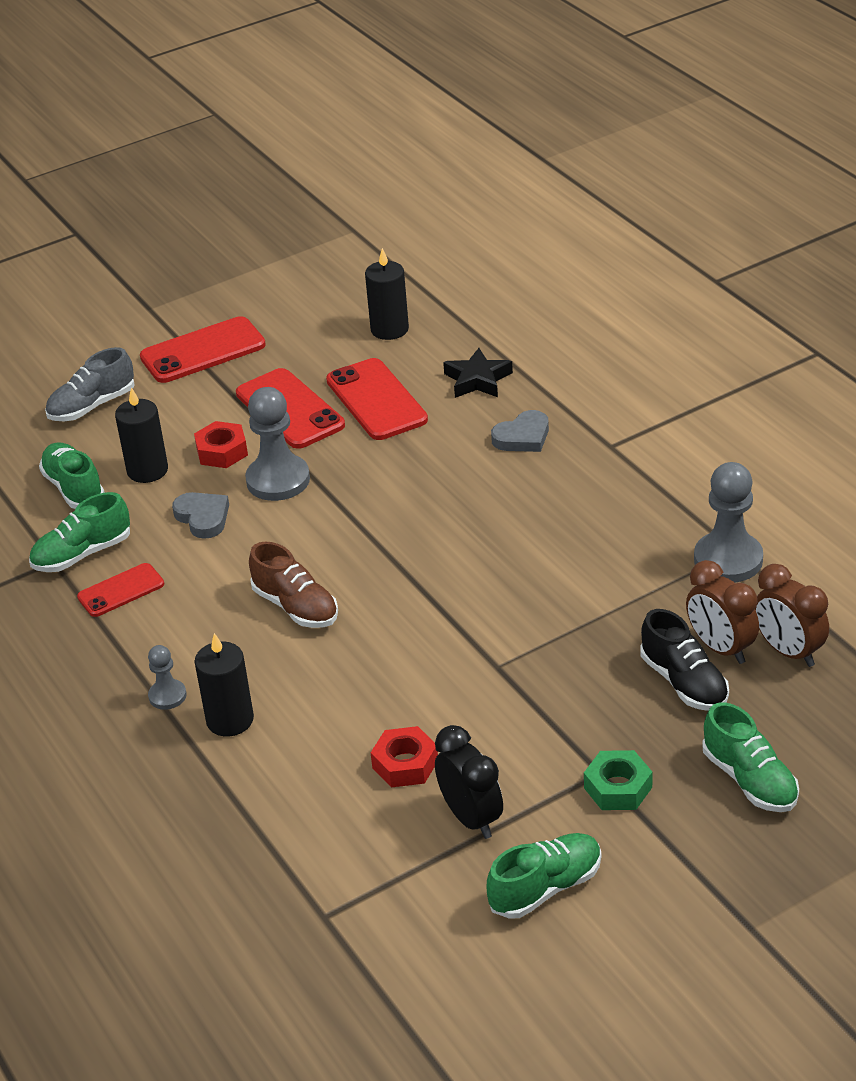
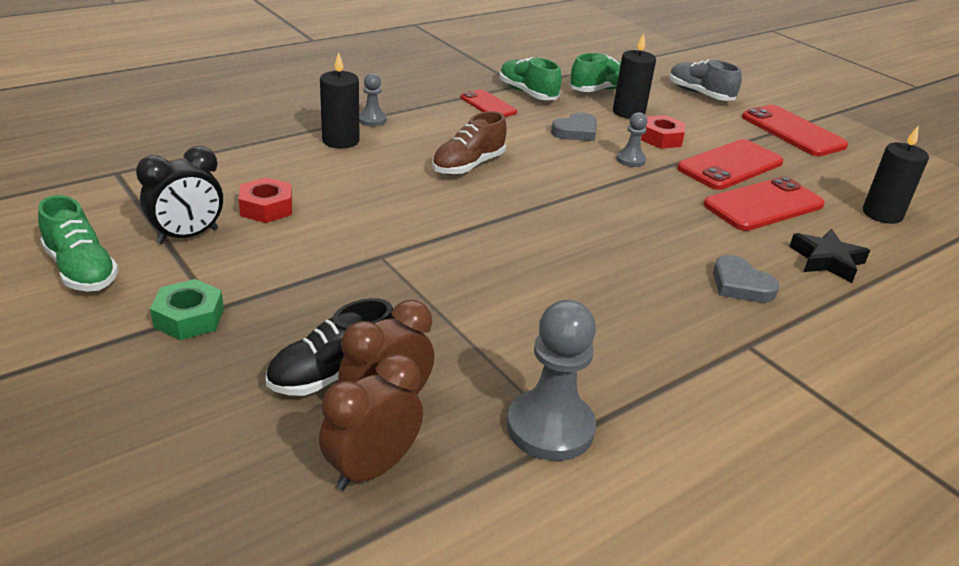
camera: 80 degrees right, 5 degrees down
grey pawn [245,387,310,501] -> grey pawn [616,112,647,167], size x0.53
green shoe [702,703,799,812] -> none

